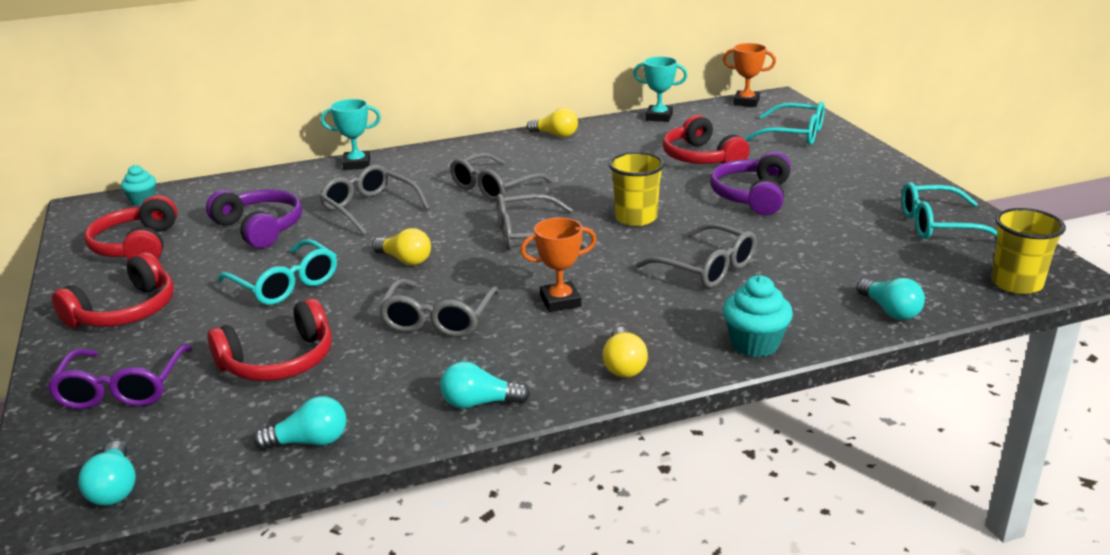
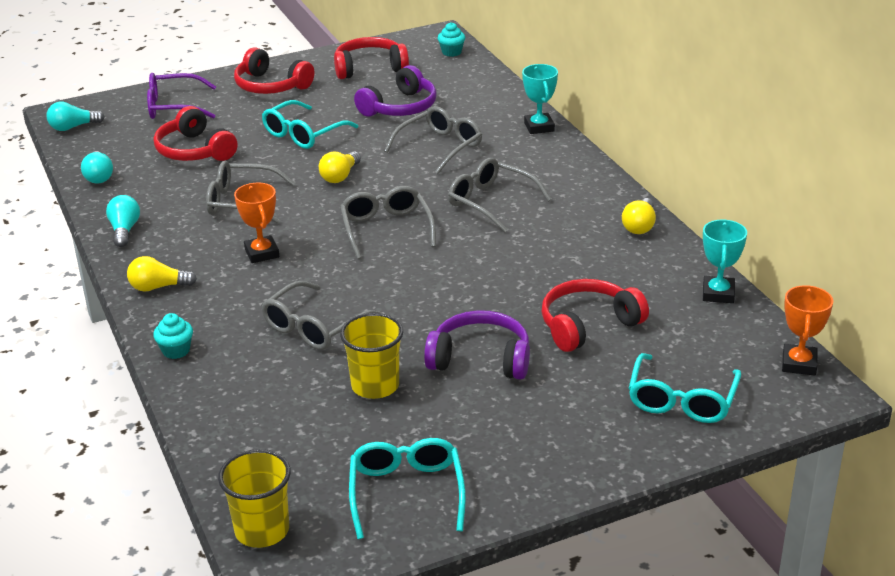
camera: 85 degrees right, 5 degrees up
yellow cup [609,152,665,226] -> yellow cup moved to [340,313,403,399]
turquoise cupcake [723,275,793,357] -> turquoise cupcake [153,313,193,359], size x0.66
turquoise light bulb [857,278,925,320] -> none

